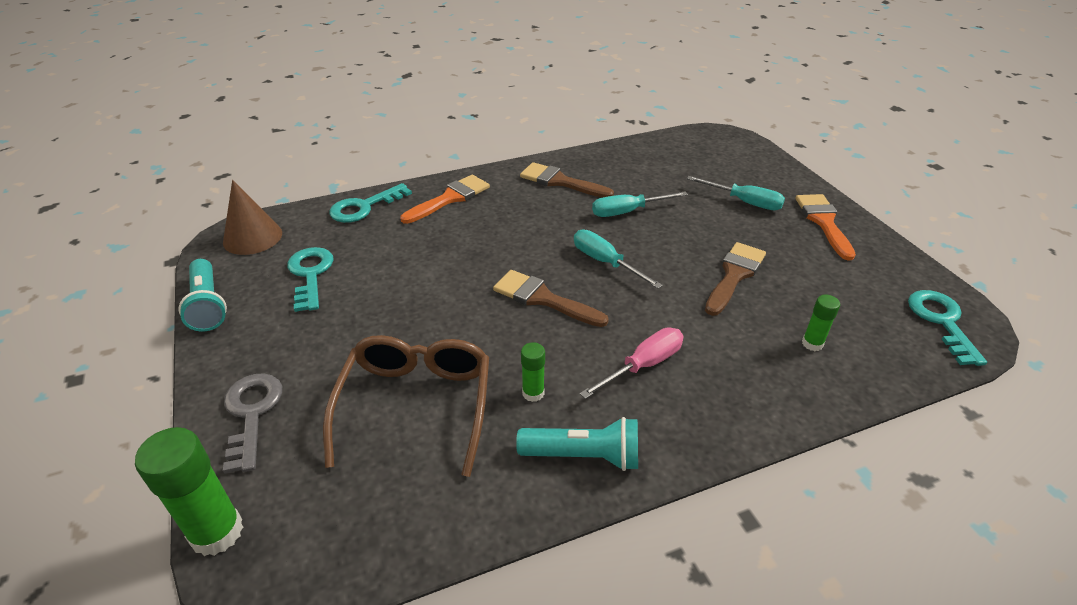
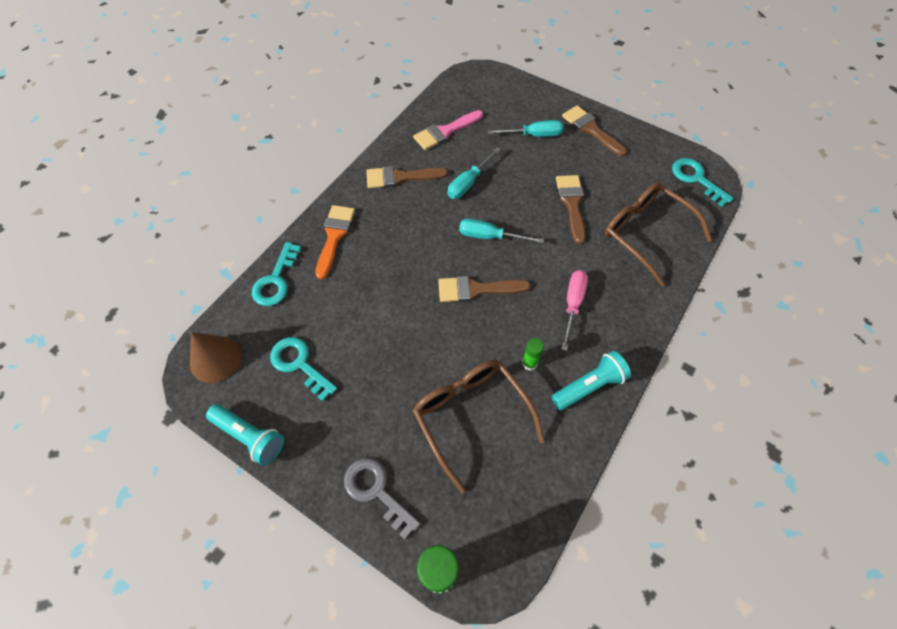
camera: 35 degrees left, 20 degrees up
orange brush [795,194,856,260] -> brown brush [562,105,627,157]
green glue stick [802,295,840,351] -> brown glasses [605,182,712,287]
none -> pink brush [413,110,483,150]

